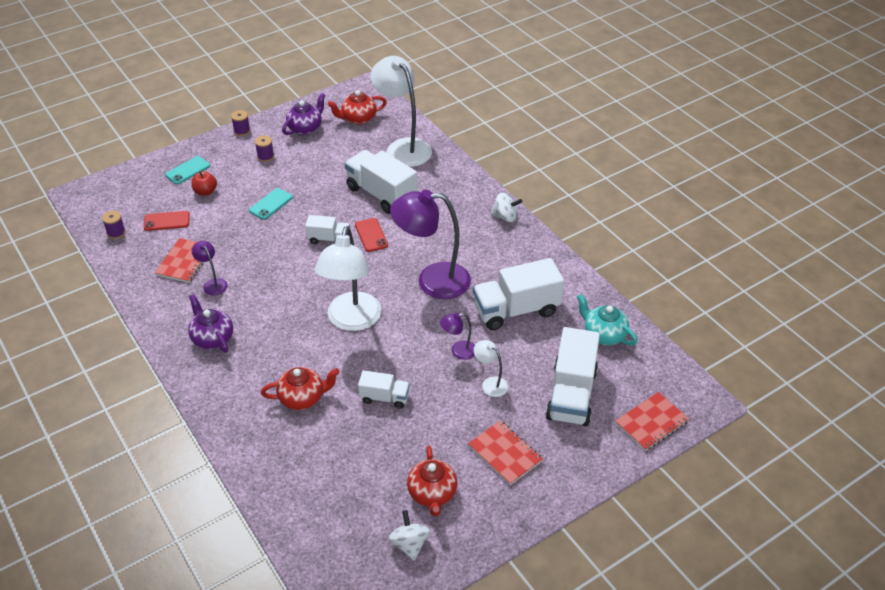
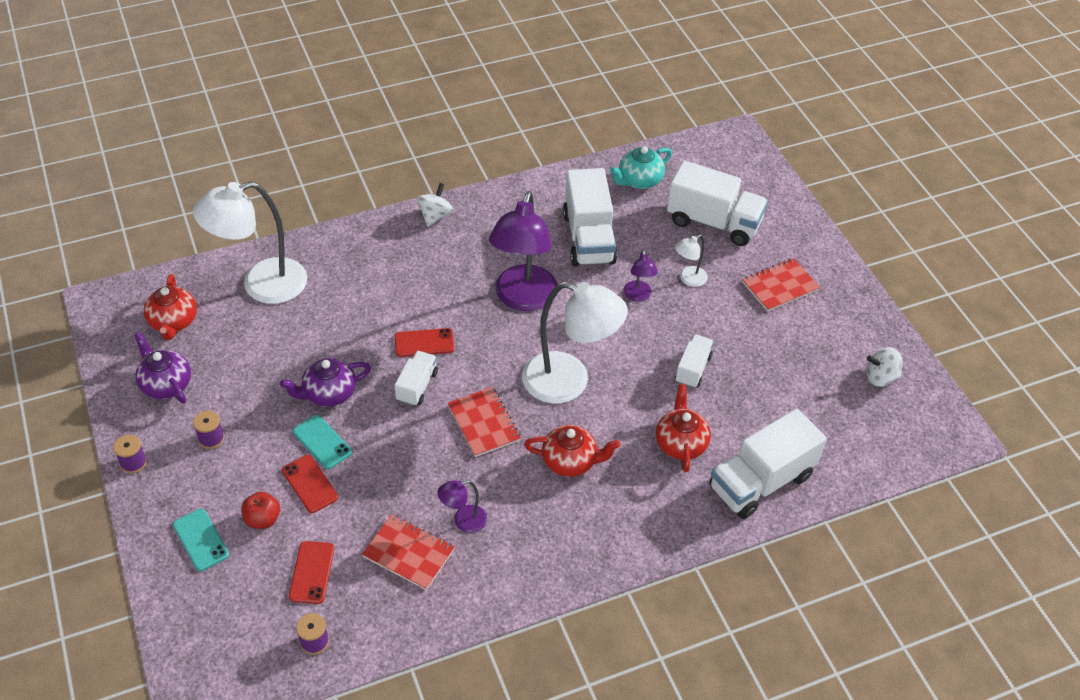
camera: 80 degrees left, 5 degrees up
purple teapot [188,294,233,353] -> purple teapot moved to [280,357,371,407]
white truck [345,150,418,214] -> white truck moved to [710,409,827,519]
red teapot [407,446,457,516] -> red teapot moved to [524,425,620,477]
red notebook [615,392,689,451] -> red notebook moved to [448,387,521,457]
none -> red phone [282,455,338,513]

